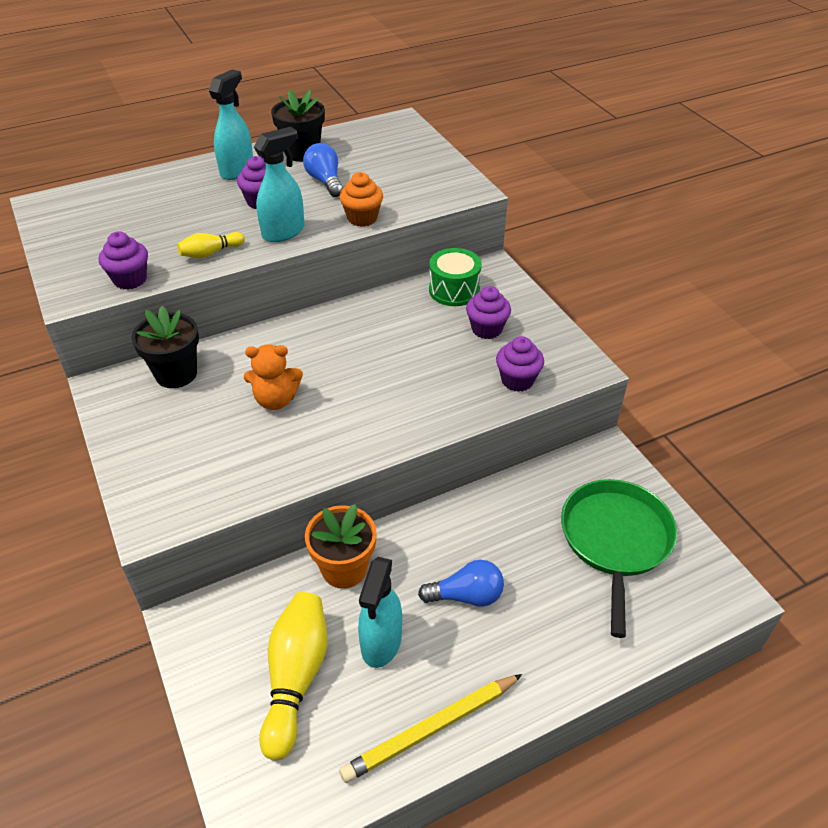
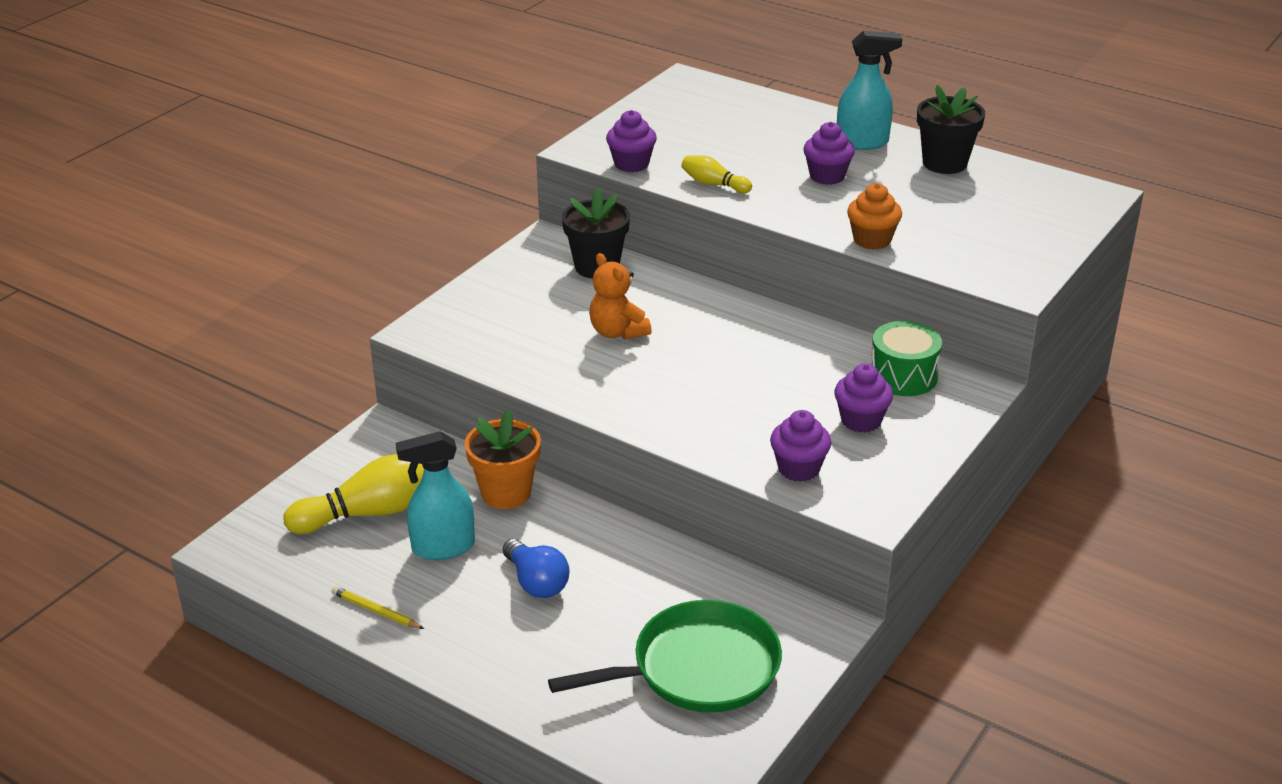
camera: 60 degrees right, 10 degrees down
turquoise spray bottle [254,127,305,242] -> none
blue light bulb [303,143,343,197] -> none
yellow pencil [339,674,522,783] -> yellow pencil [332,586,424,629], size x0.53

